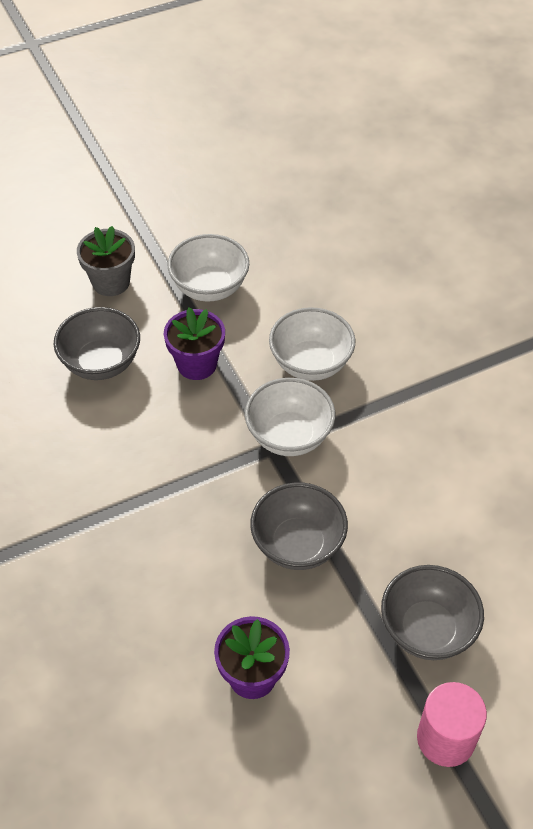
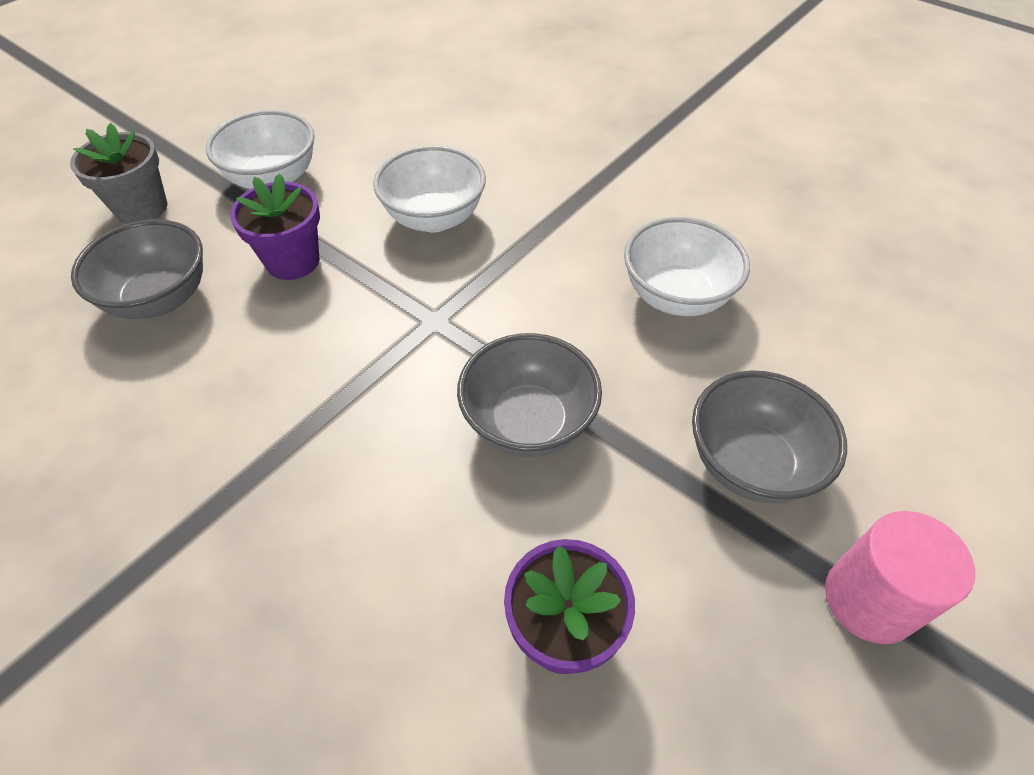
camera: 25 degrees left, 0 degrees up
white bowl [245,378,335,456] -> white bowl moved to [624,217,750,316]

